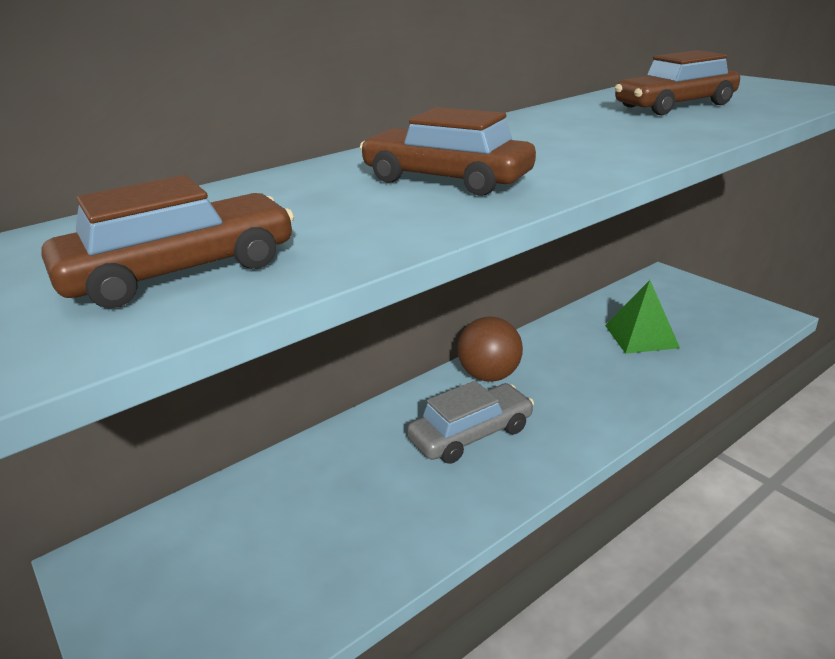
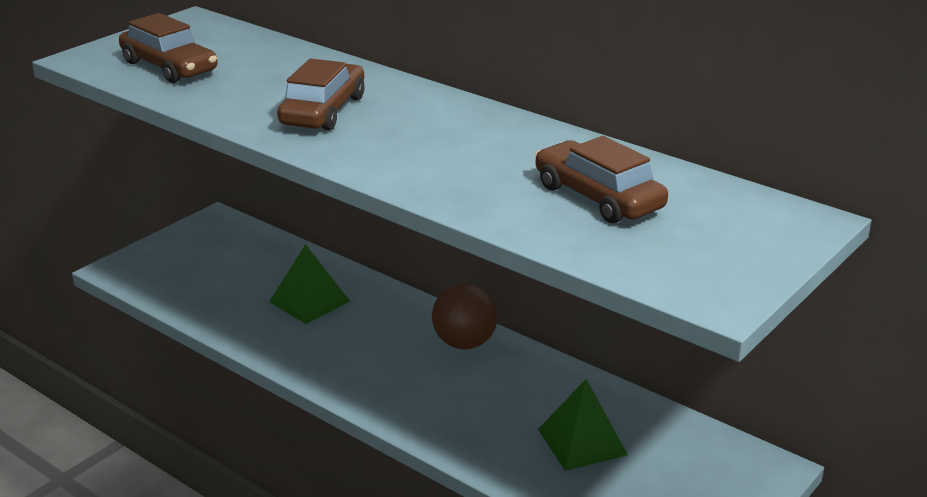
camera: 75 degrees right, 0 degrees up
grey car [407,381,534,464] -> none
none -> green pyramid [269,244,350,324]

